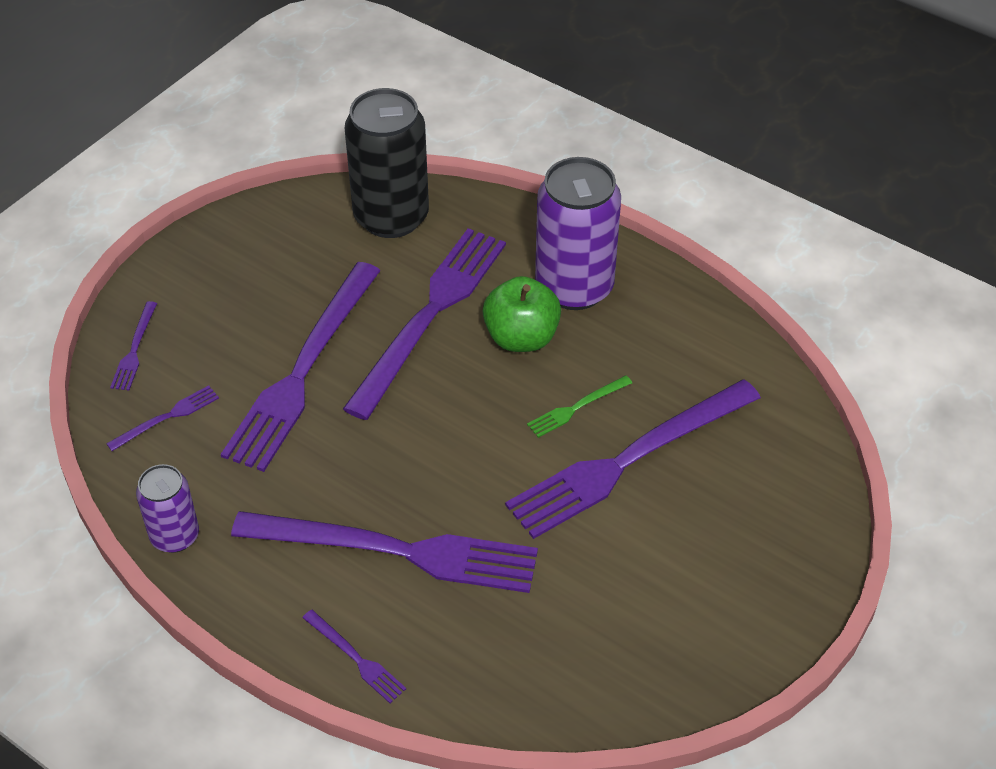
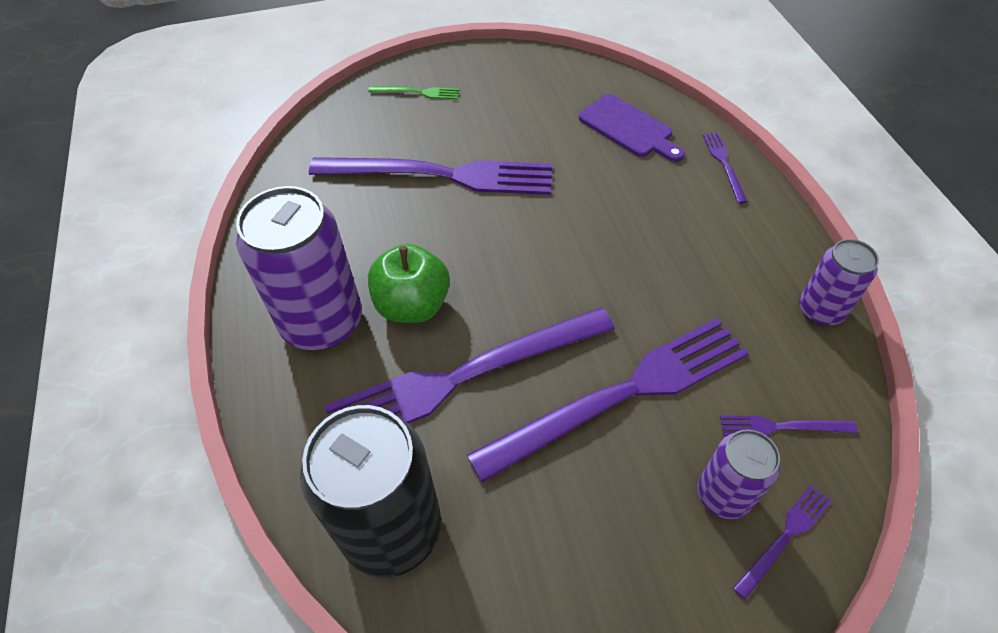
camera: 140 degrees left, 5 degrees up
purple fork [231,511,538,593] -> none
green fork [527,375,632,438] -> green fork moved to [368,86,460,99]
none -> purple cutting board [579,94,685,162]
none -> purple can [698,429,780,519]

